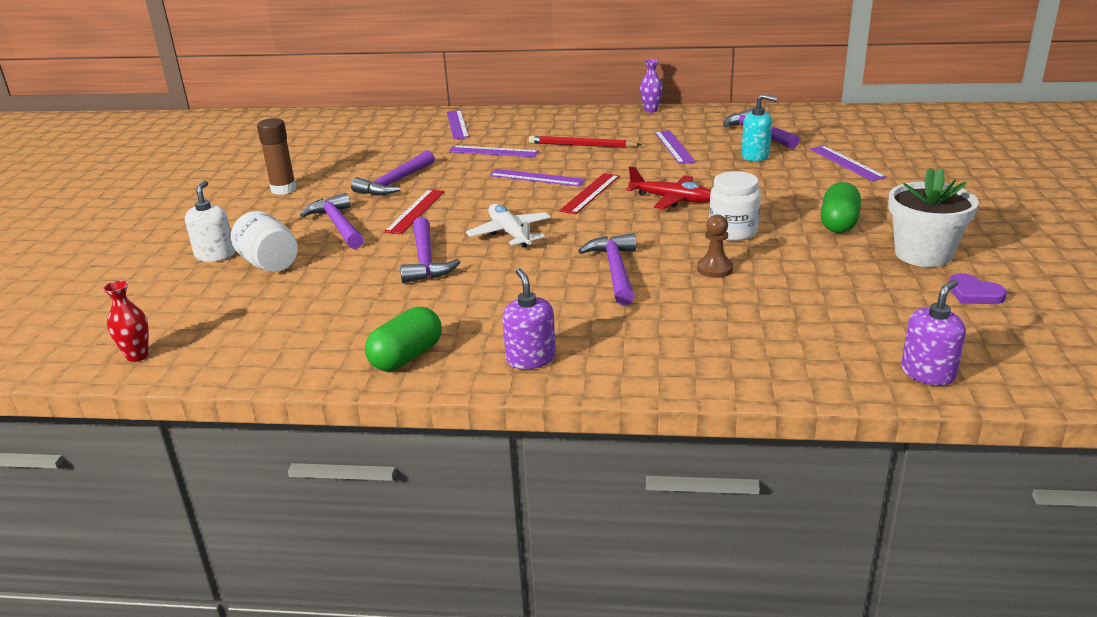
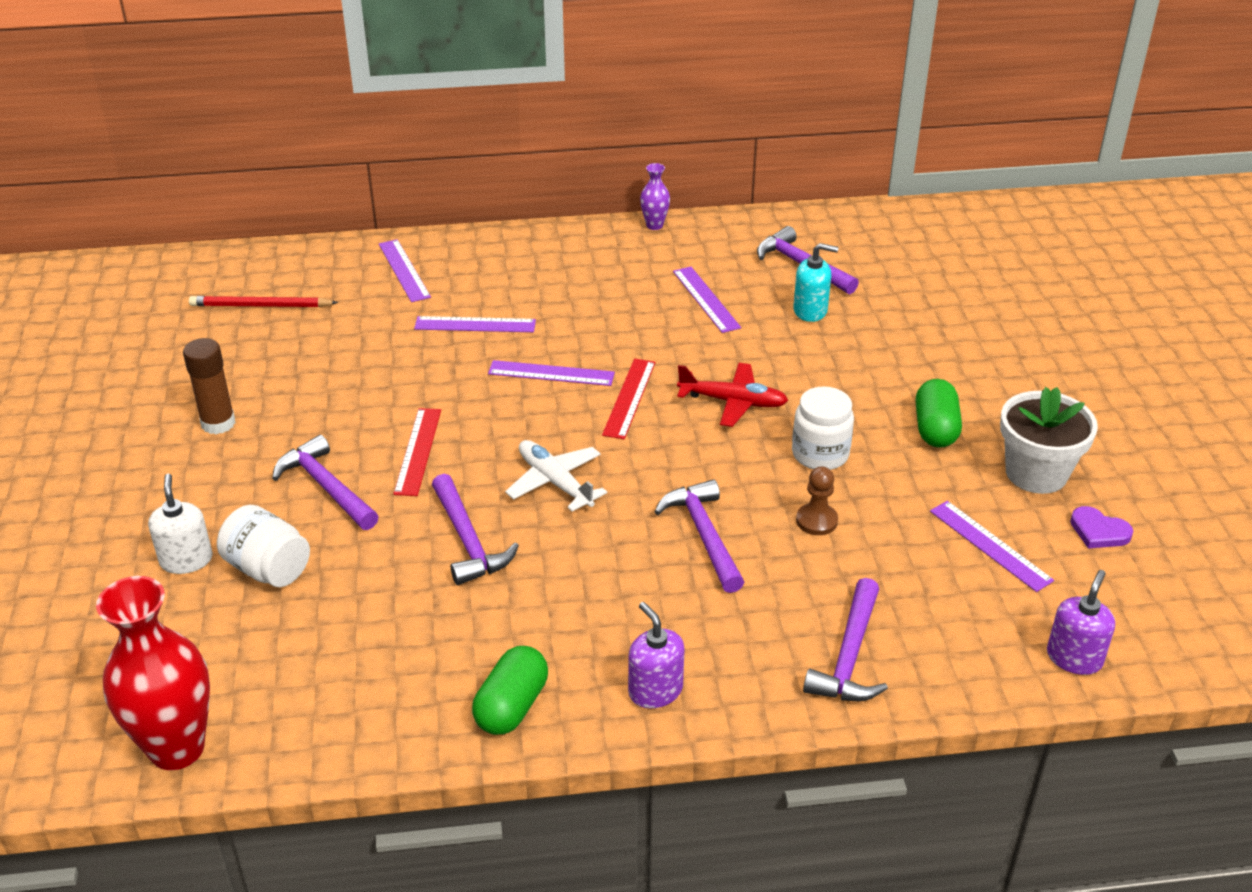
camera: 15 degrees left, 10 degrees up
red vase [103,280,149,362] -> red vase [96,576,210,770], size x2.16
purple hammer [351,150,435,196] -> purple hammer moved to [803,578,888,701]
red pencil [529,136,641,148] -> red pencil moved to [189,296,338,307]
purple ruler [810,146,887,181] -> purple ruler moved to [930,501,1054,592]

